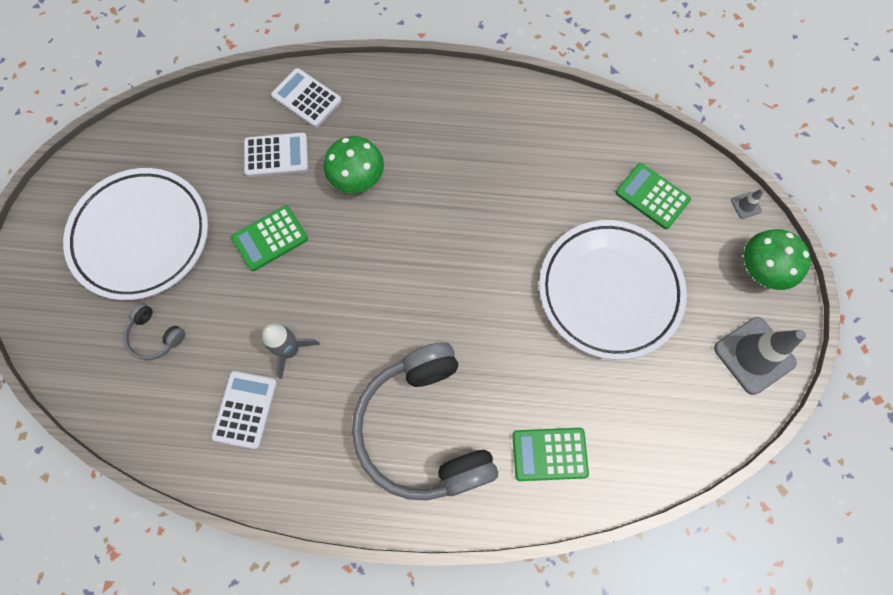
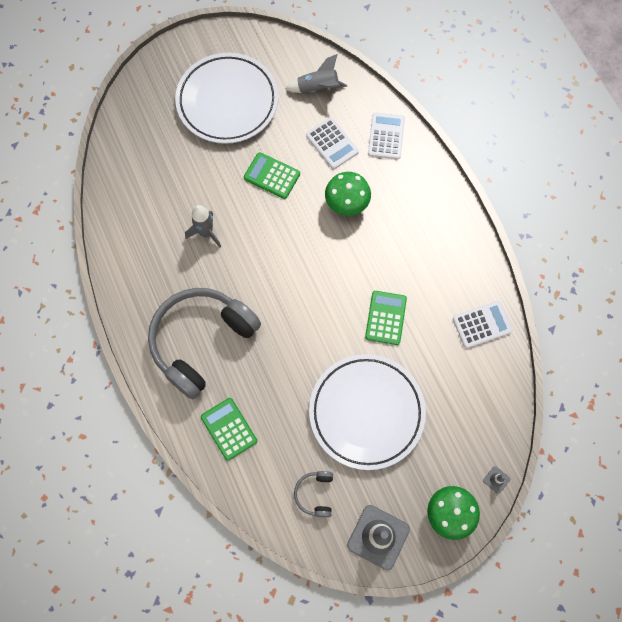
camera: 60 degrees right, 0 degrees up
grey headphones [123,303,185,360] -> grey headphones moved to [294,471,333,517]
white calculator [211,371,277,449] -> white calculator moved to [453,301,513,348]
green calculator [615,163,691,229] -> green calculator moved to [365,291,407,345]
none -> grey rocket [285,54,347,93]

